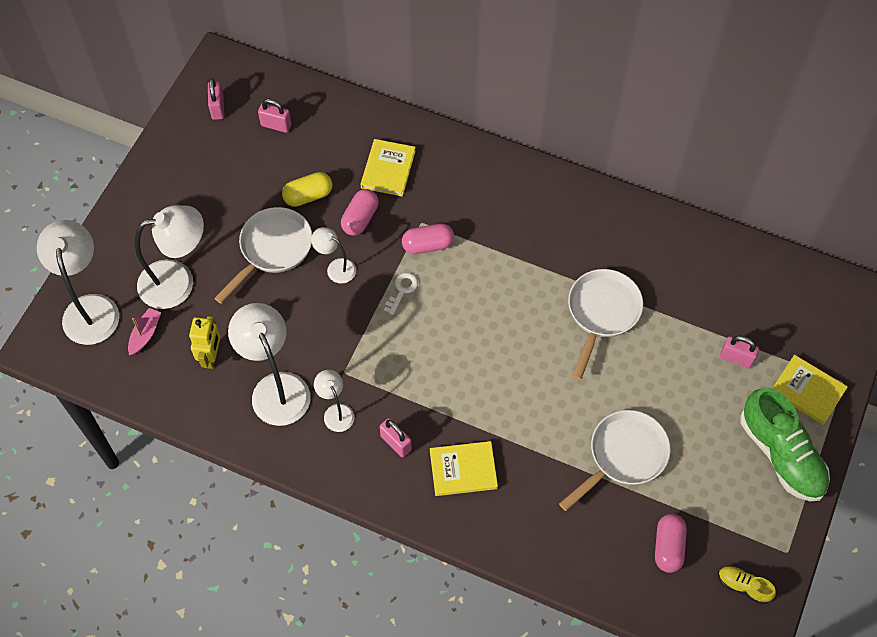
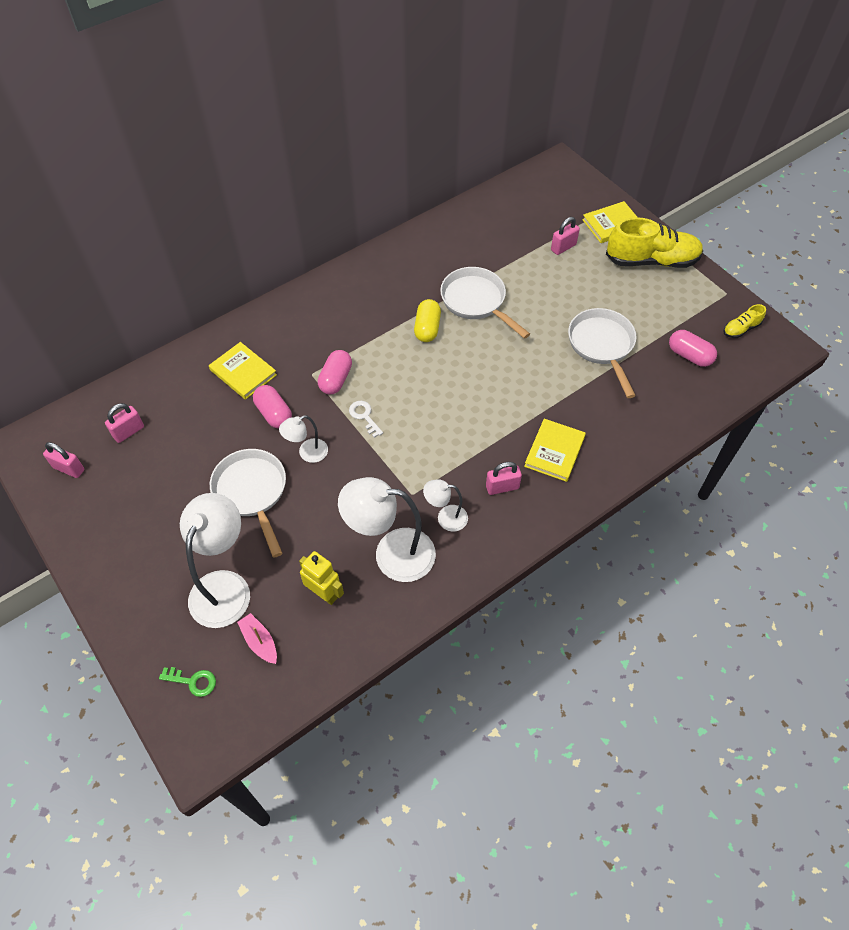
camera: 60 degrees left, 5 degrees down
white lamp [37,220,119,345] -> green key [159,667,216,697]
yellow capsule [282,172,333,207] -> yellow capsule moved to [414,299,441,342]
green shoe [740,387,830,501] -> yellow shoe [606,217,703,268]

